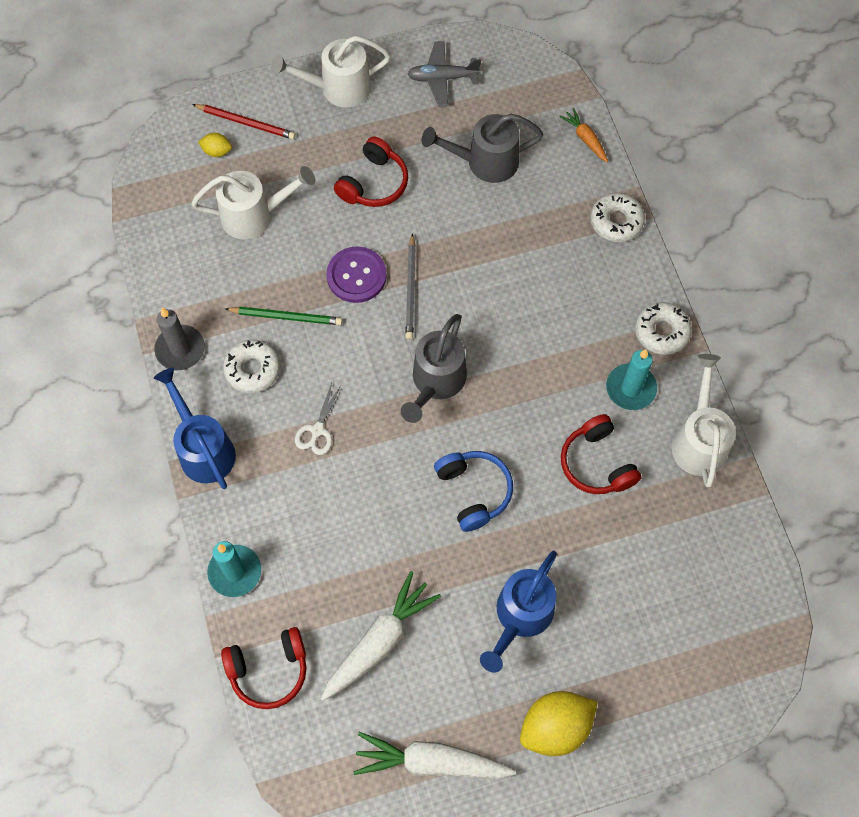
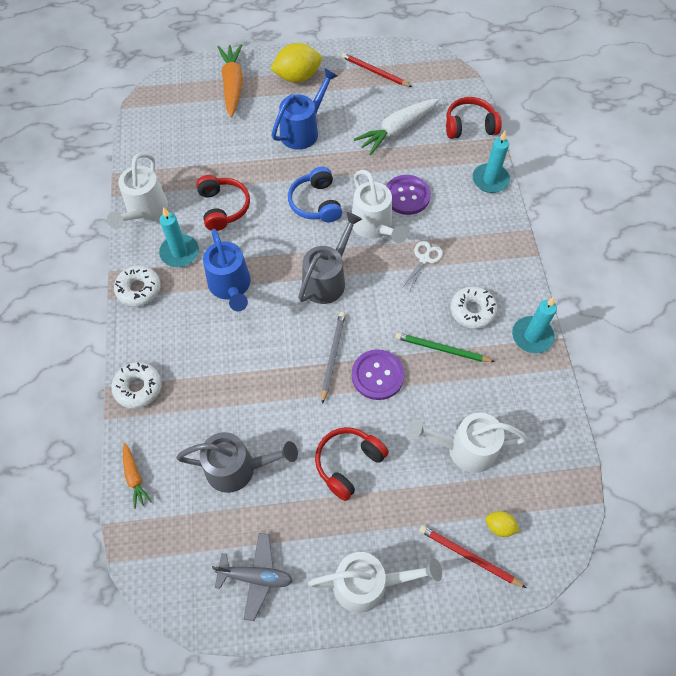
camera: 170 degrees left, 5 degrees down
grey candle [154,308,205,370] -> turquoise candle [512,297,557,353]
blue watering can [154,368,236,489] -> blue watering can moved to [203,229,251,311]
white carrot [353,732,516,779] -> red pencil [342,53,412,87]
none -> orange carrot [218,44,243,117]
none -> white watering can [352,170,408,243]
none -> purple button [386,175,431,215]

